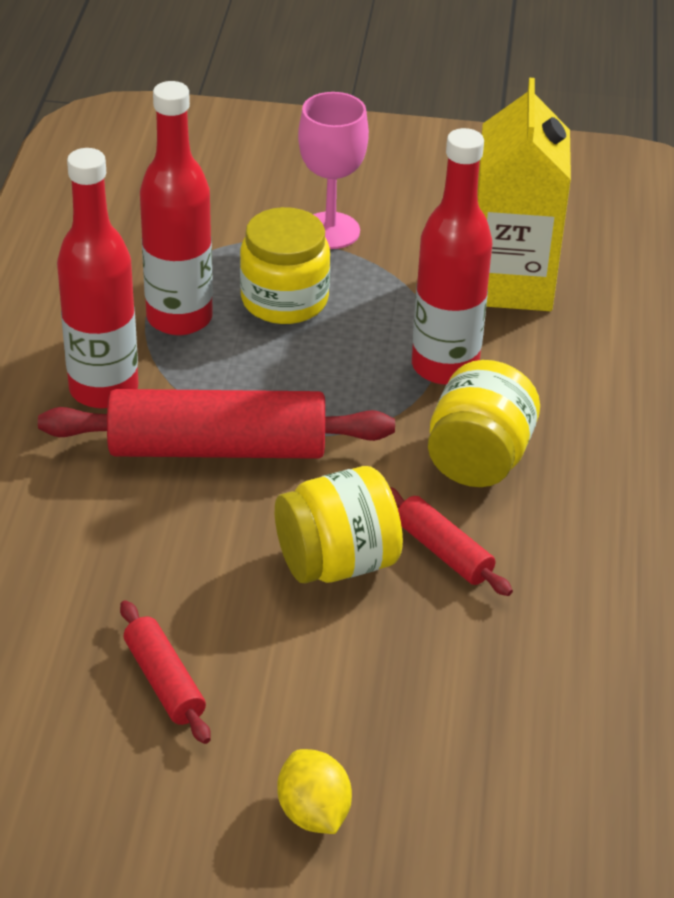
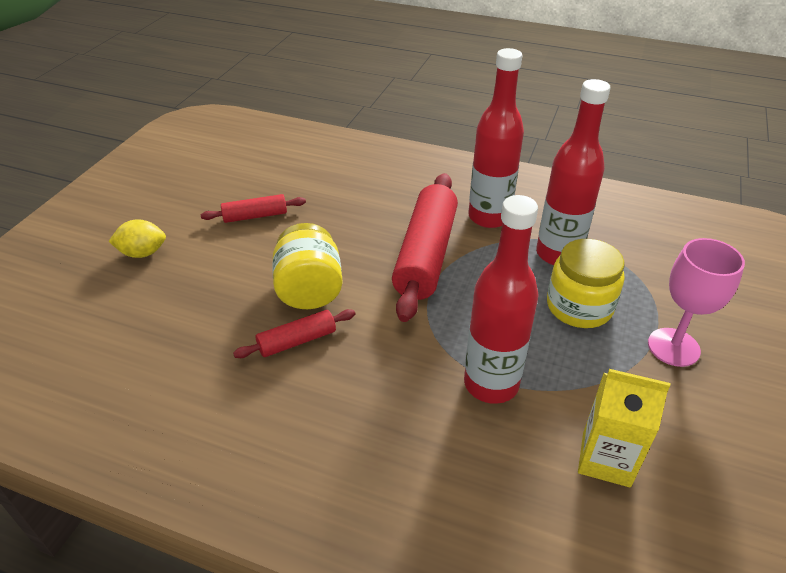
camera: 105 degrees right, 0 degrees up
yellow jar [428,360,540,487] -> none
yellow carton [478,78,571,311] -> yellow carton [578,369,670,487], size x0.64

